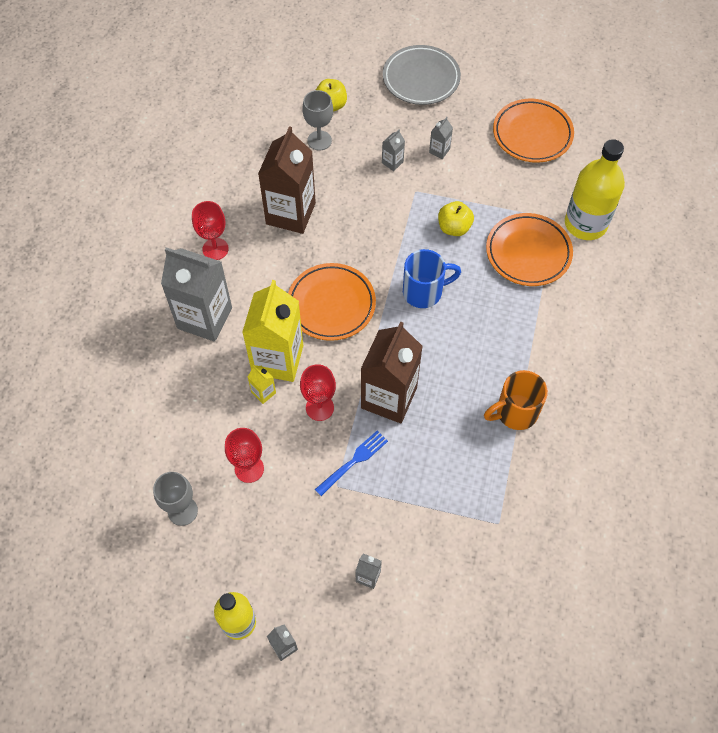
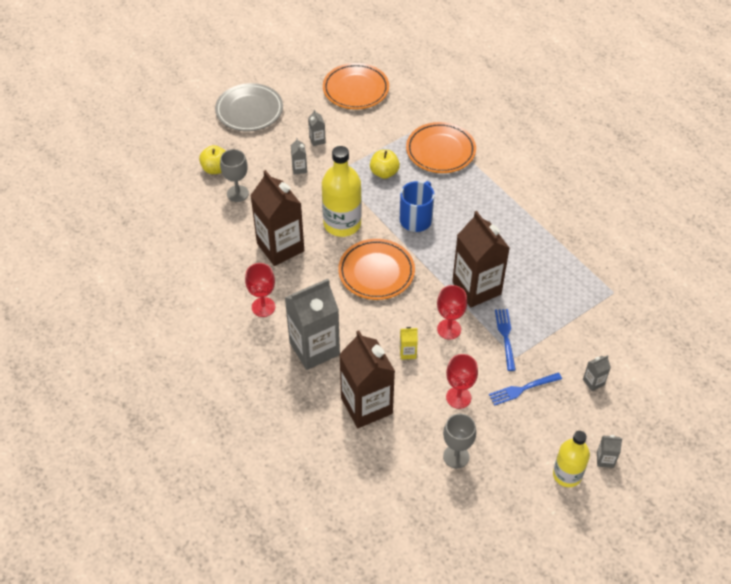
camera: 50 degrees left, 10 degrees down
yellow carton [242,280,303,382] -> none
orange mug [484,370,548,430] -> none
yellow bottle [565,139,625,240] -> yellow bottle moved to [322,146,362,237]
none -> brown carton [339,330,395,428]
none -> blue fork [489,373,562,406]

